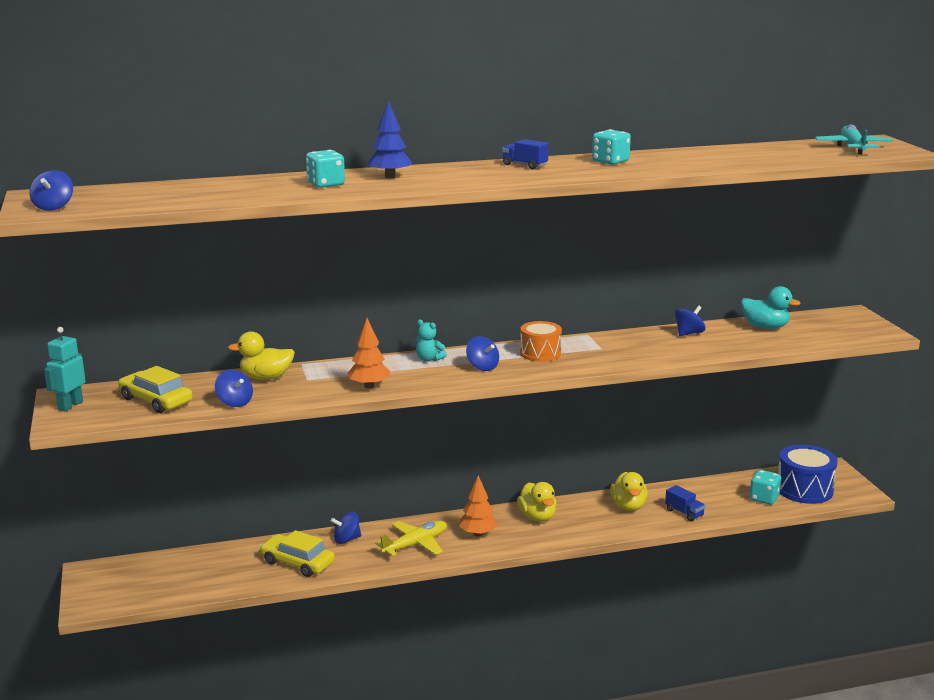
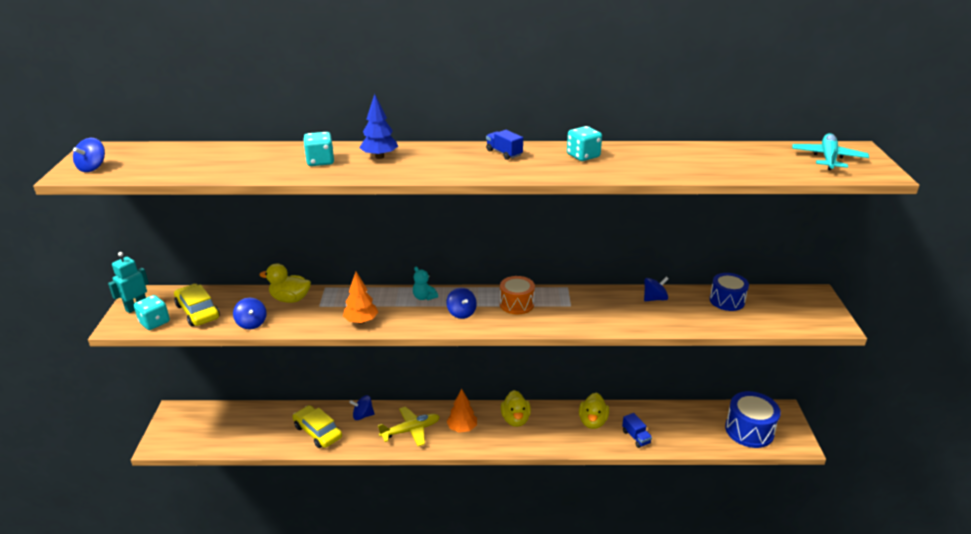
camera: 15 degrees right, 10 degrees up
turquoise duck [741,286,801,329] -> blue drum [710,273,749,311]
turquoise dice [750,470,781,505] -> turquoise dice moved to [134,295,170,330]

